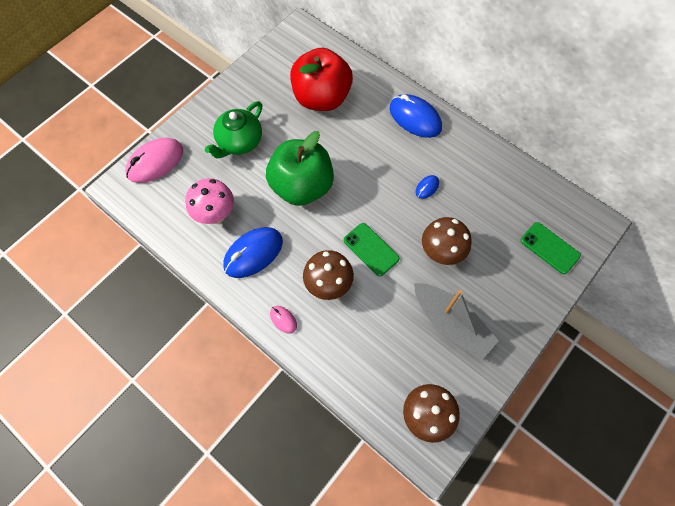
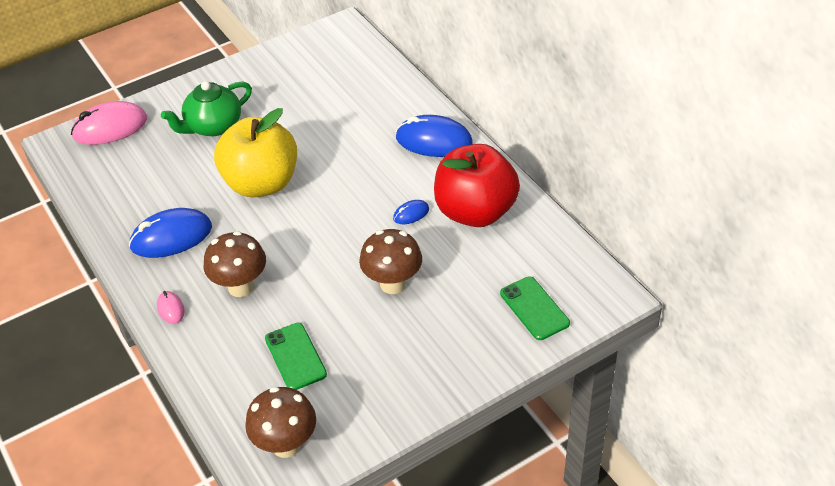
camera: 20 degrees right, 20 degrees down
pink mushroom [185,178,234,224] -> none
green apple [266,131,334,206] -> yellow apple [214,108,297,198]
red apple [290,48,353,111] -> red apple moved to [434,144,520,227]
green phone [344,223,400,276] -> green phone moved to [265,323,327,390]
blue mouse [389,94,442,138] -> blue mouse turned 45 degrees counterclockwise [396,115,472,157]
grey boat [414,283,499,360] -> none

